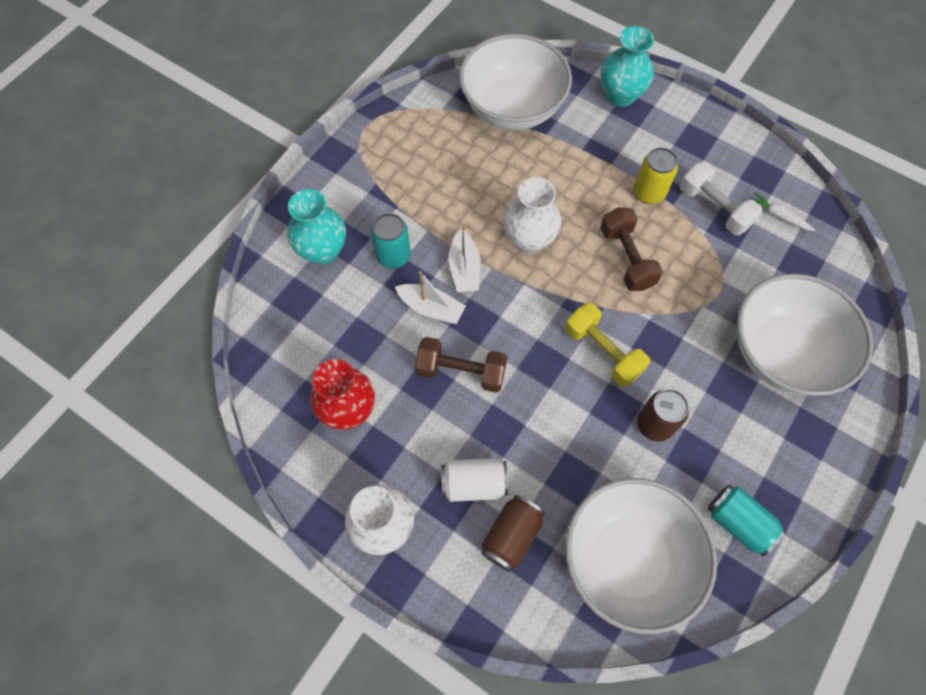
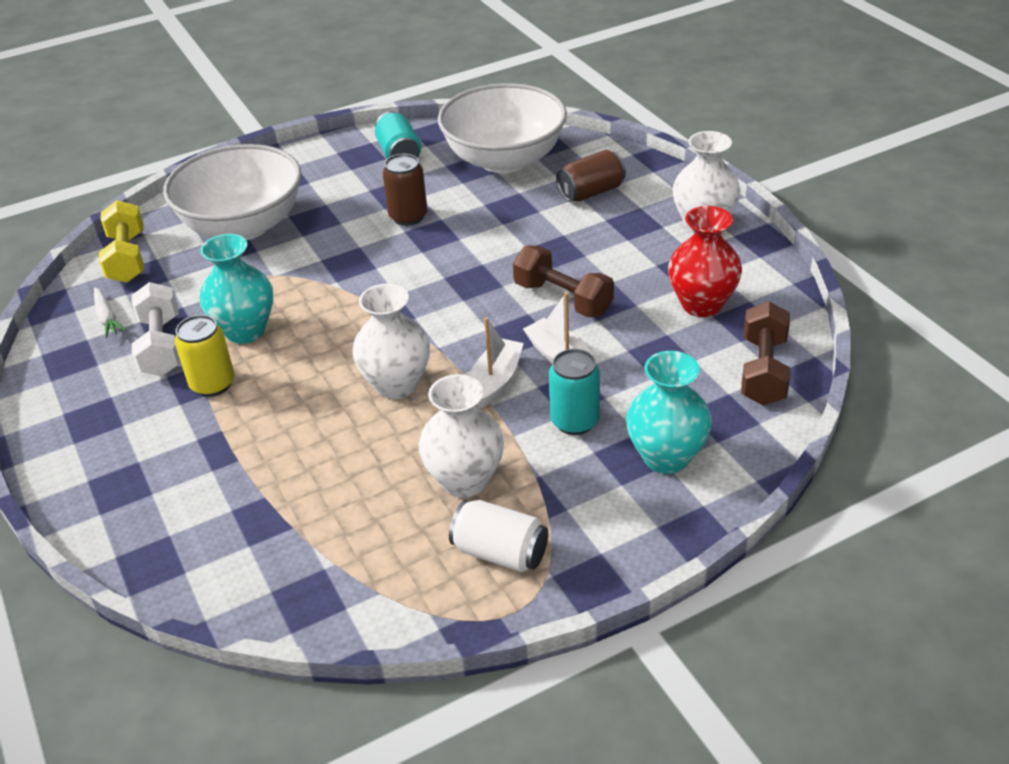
camera: 150 degrees left, 25 degrees down
white can [441,458,508,502] -> white can moved to [449,500,548,572]
white bowl [459,34,572,130] -> none
yellow dumbbell [565,303,650,387] -> yellow dumbbell moved to [99,200,144,283]
brown dumbbell [600,207,663,291] -> brown dumbbell moved to [741,301,790,405]
turquoise vase [601,26,654,107] -> turquoise vase moved to [200,234,273,344]
none -> white vase [419,374,504,498]

